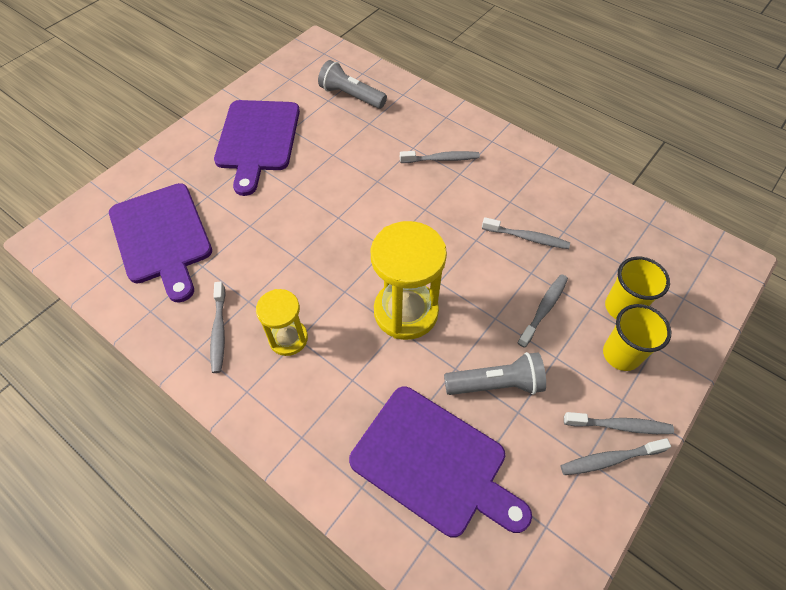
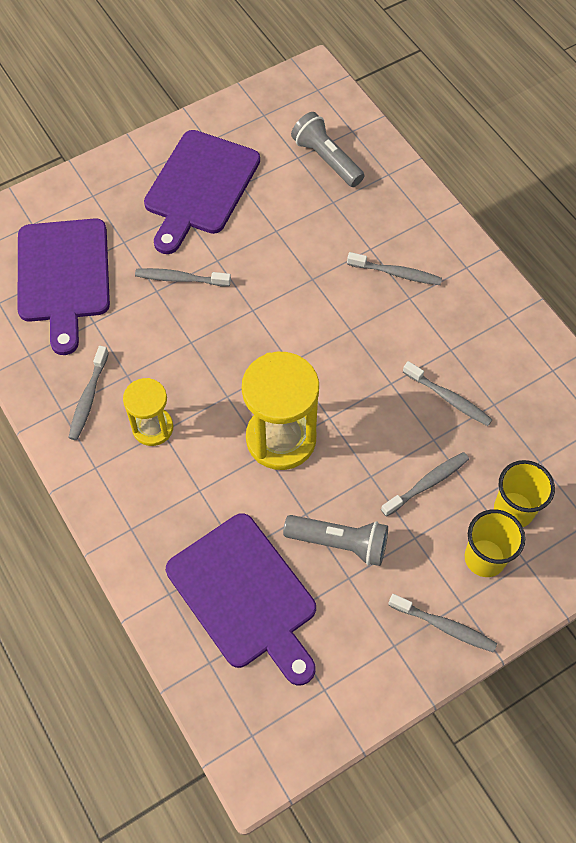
camera: 20 degrees right, 5 degrees up
grey toothbrush [561,438,671,475] -> grey toothbrush moved to [135,268,231,287]

